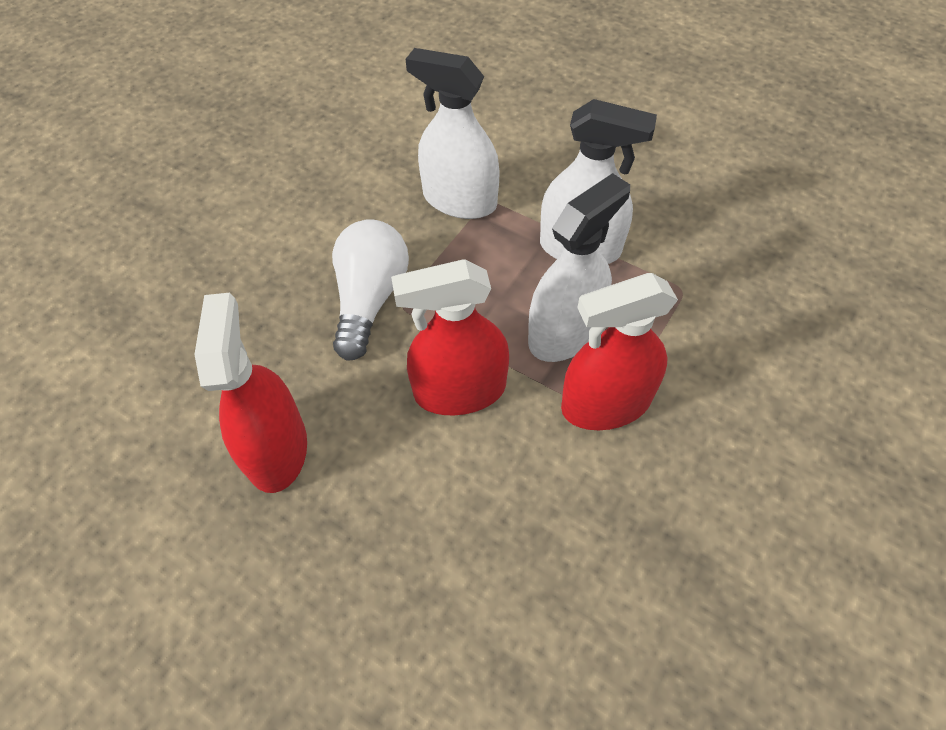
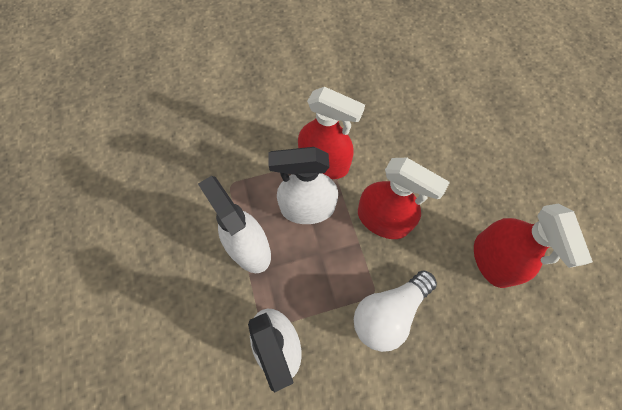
camera: 140 degrees left, 10 degrees up
red spray bottle [194,293,307,493] -> red spray bottle turned 45 degrees counterclockwise [474,203,593,288]

